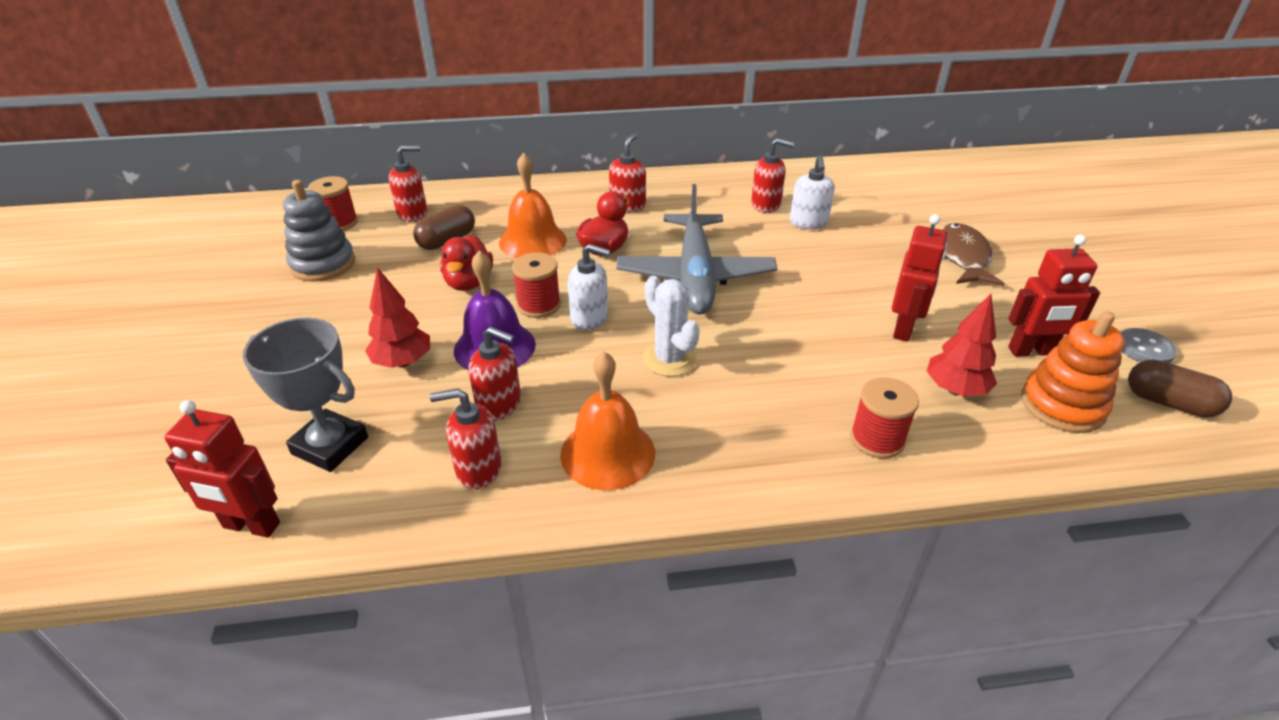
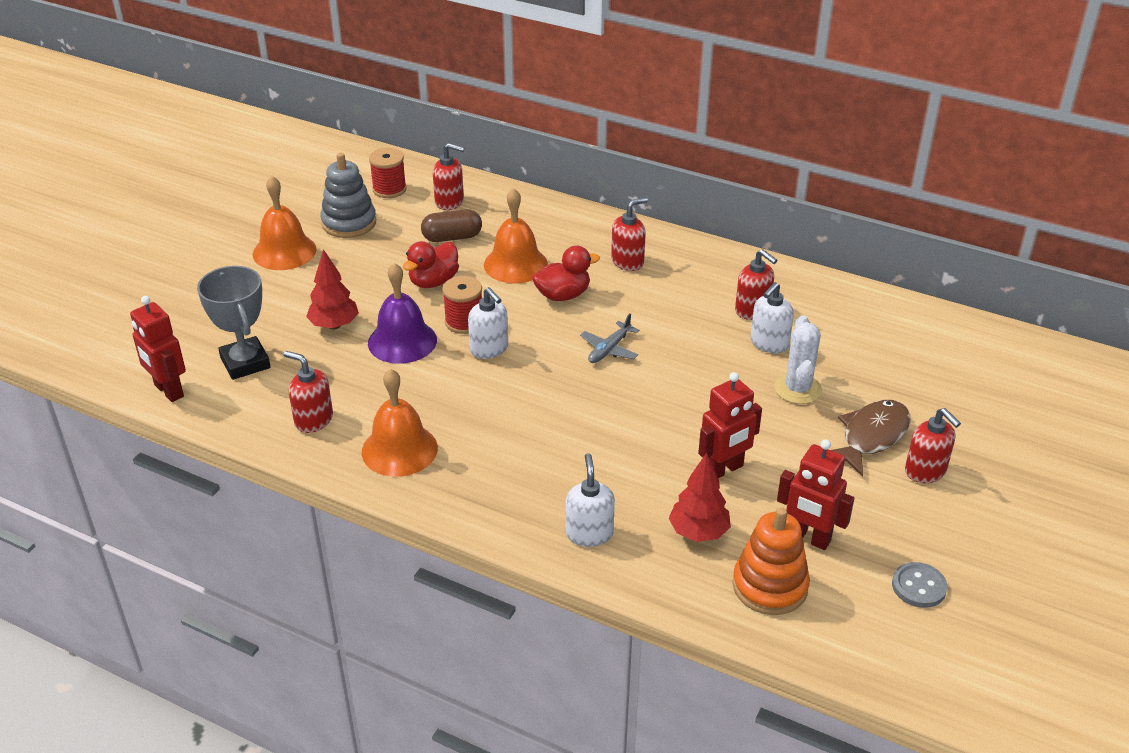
camera: 35 degrees right, 0 degrees up
red soap dispenser [468,327,521,421] -> red soap dispenser moved to [905,408,961,483]
grey plane [617,184,777,315] -> grey plane [580,313,639,363], size x0.43
white cactus [643,276,700,377] -> white cactus moved to [774,315,822,404]
red spool [850,377,919,459] -> white soap dispenser [566,453,615,547]
brown capsule [1128,360,1232,417] -> none
none -> orange bell [252,176,317,270]

